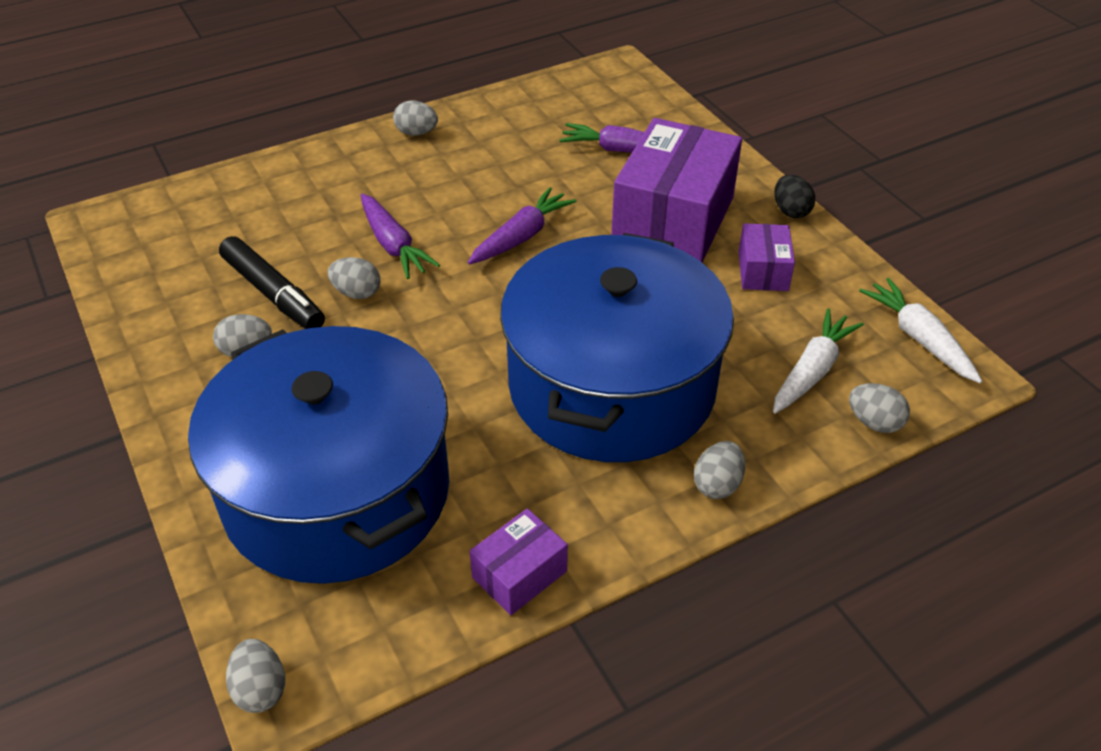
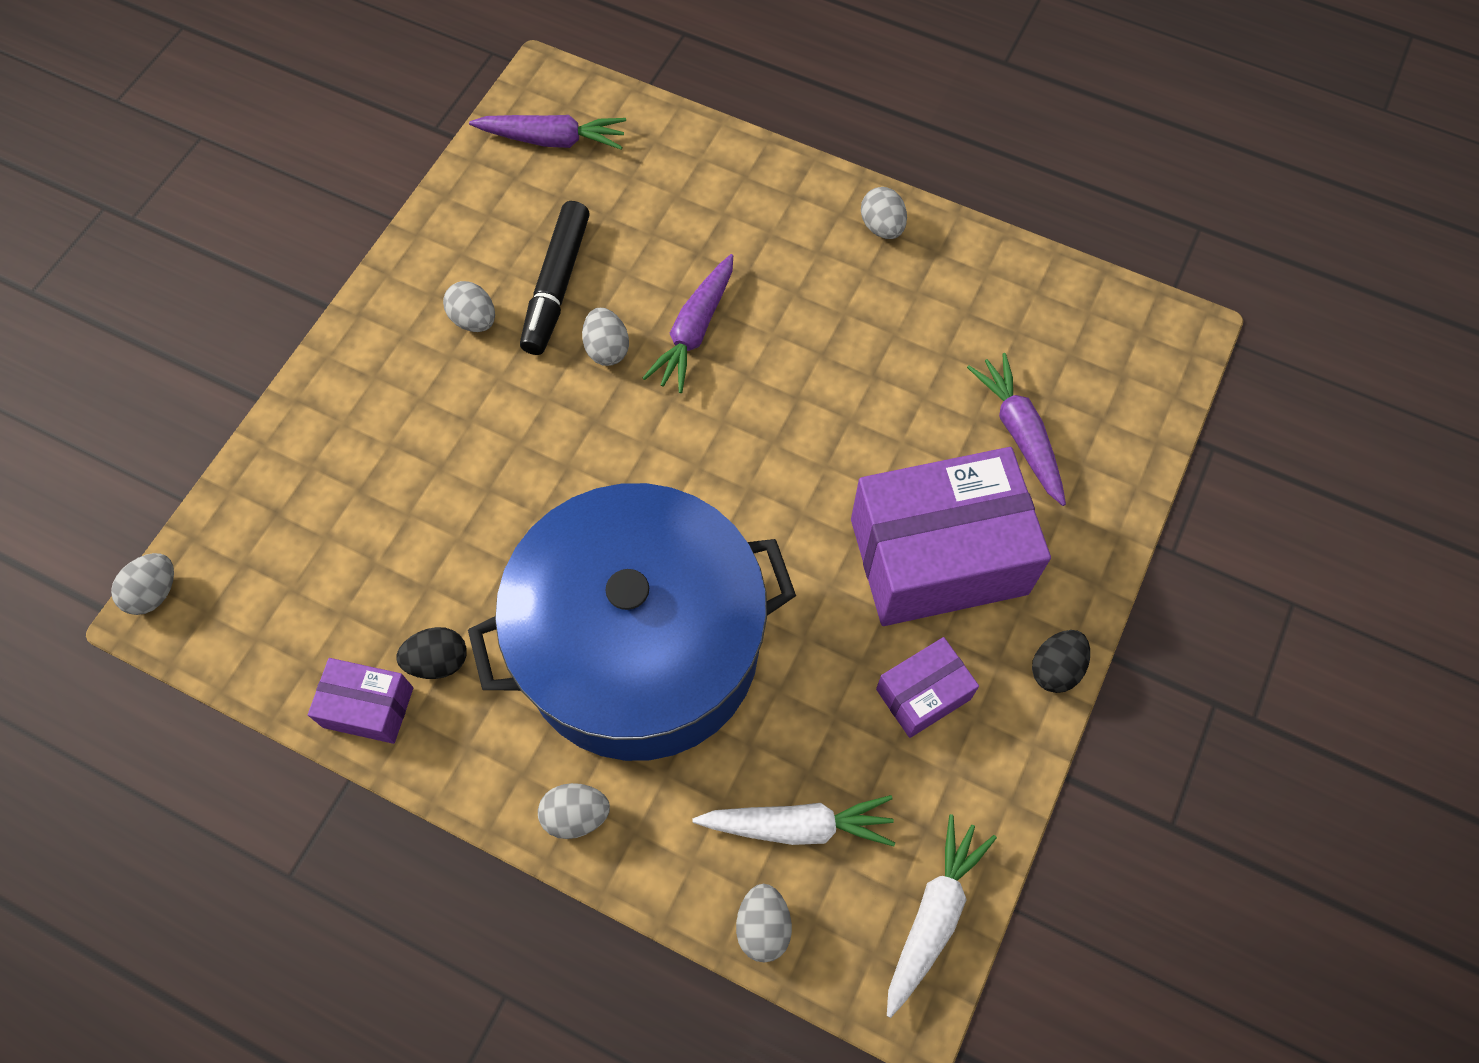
camera: 55 degrees right, 20 degrees up
blue pot [188,326,450,584] -> none
purple carrot [468,187,576,264] -> purple carrot moved to [469,115,626,150]
none -> black egg [396,627,467,679]

